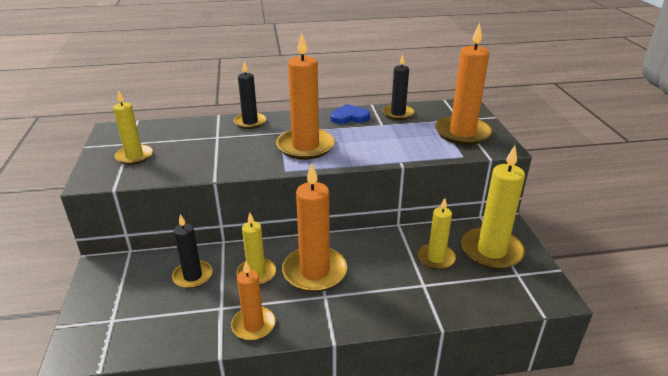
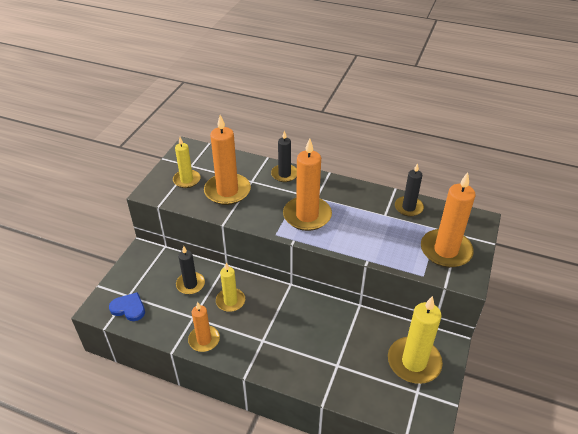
camera: 30 degrees right, 10 degrees up
orange candle [282,163,347,292] -> orange candle moved to [204,115,251,205]
blue heart [331,104,370,124] -> blue heart moved to [109,292,145,321]
yellow candle [418,198,456,270] -> none

